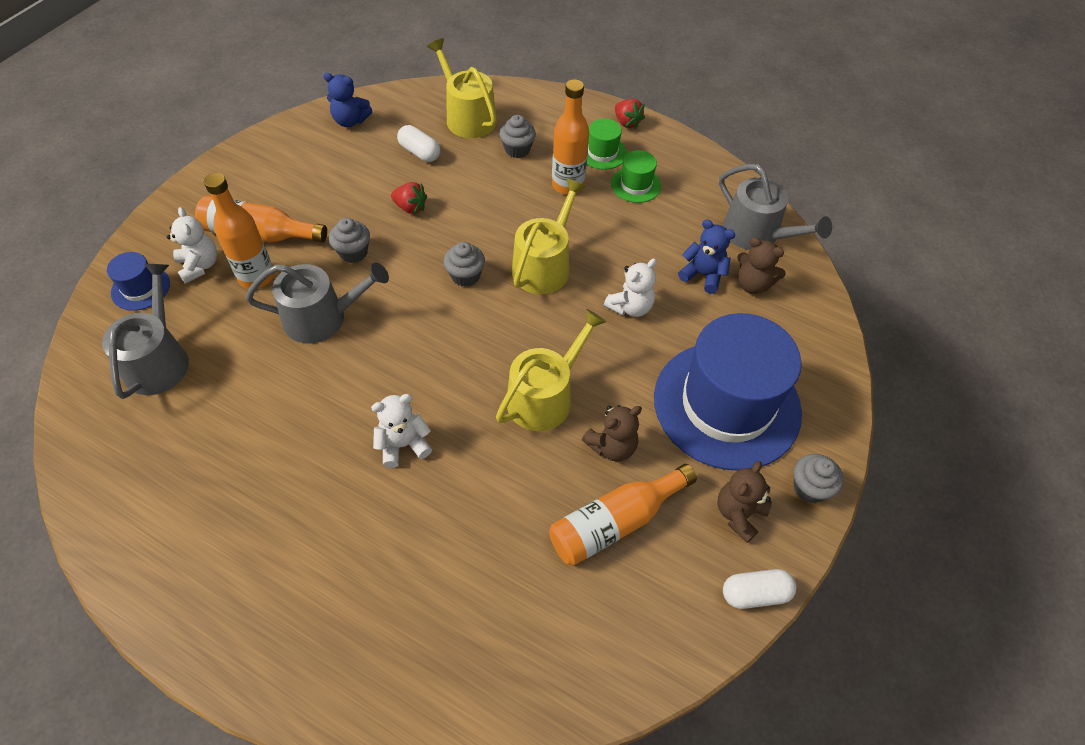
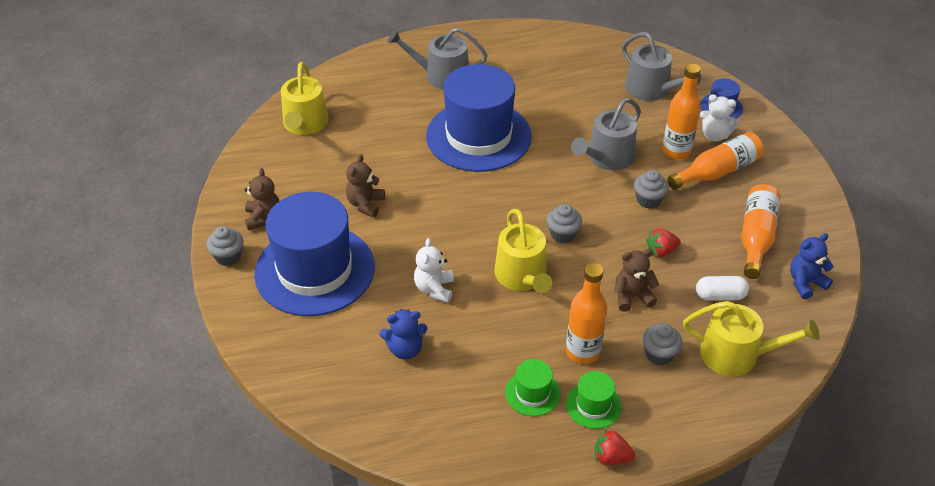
camera: 140 degrees right, 10 degrees down
white teddy bear [371,394,432,468] -> blue hat [426,64,532,172]
yellow watering can [496,309,606,431] -> yellow watering can moved to [281,62,329,135]
orange bottle [549,464,697,566] -> orange bottle moved to [741,184,780,279]
grey watering can [719,164,832,250] -> grey watering can moved to [388,28,488,90]
white capsule [723,569,796,609] -> none
brown teddy bear [737,238,786,294] -> brown teddy bear moved to [614,249,659,312]

